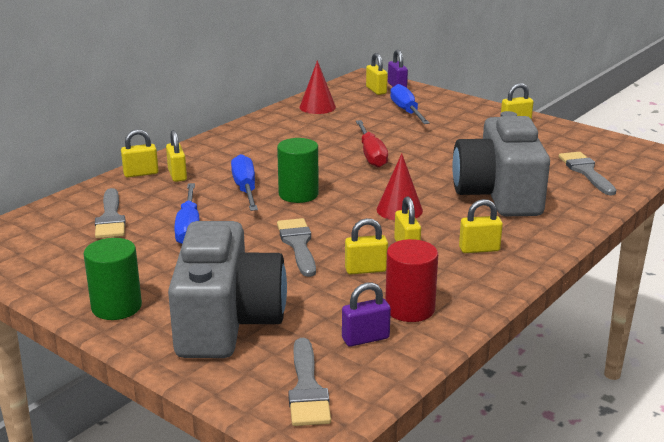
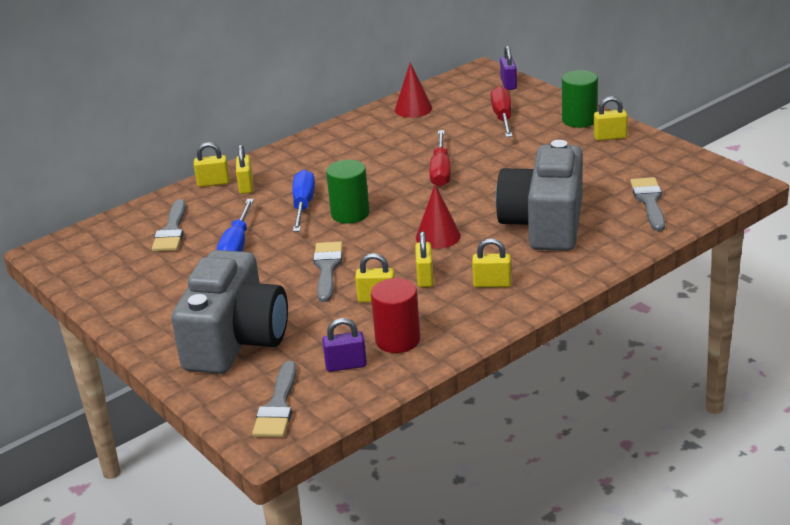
camera: 15 degrees right, 5 degrees up
green cylinder [84,238,142,320] -> green cylinder moved to [562,70,598,128]
yellow padlock [366,53,387,95] -> none
blue screwdriver [390,84,430,124] -> red screwdriver [491,86,513,137]

